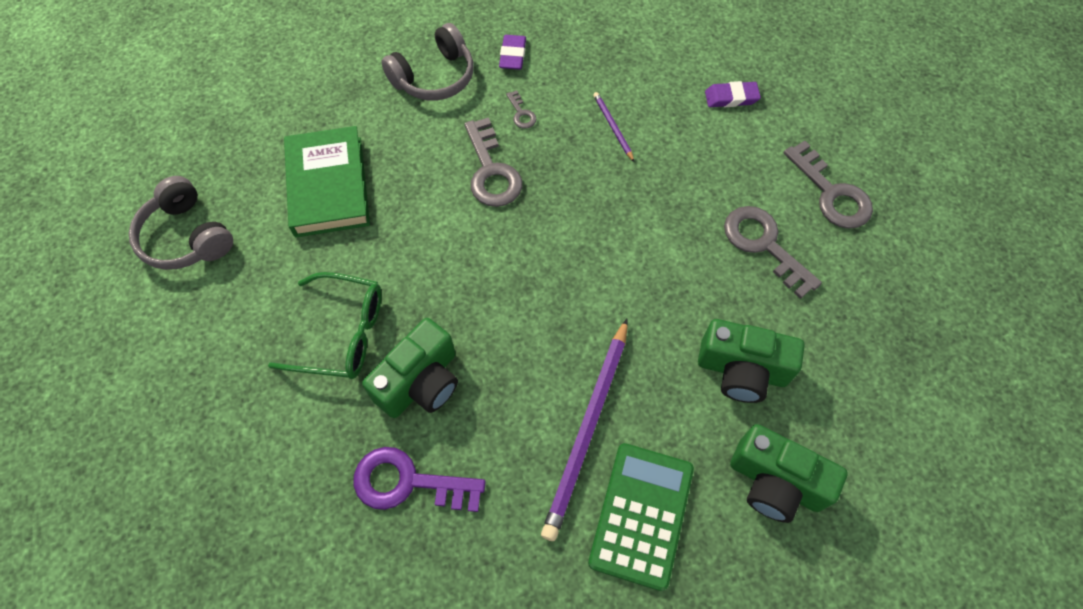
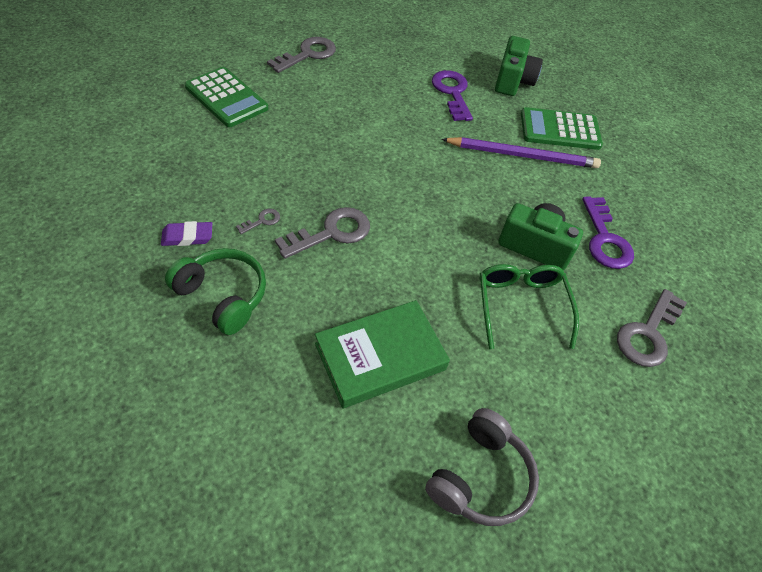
camera: 110 degrees left, 10 degrees down
grey headphones [381,23,474,101] -> green headphones [165,248,266,335]
purple pencil [593,92,634,162] -> none
green camera [698,319,805,403] -> purple key [432,70,473,121]
purple eraser [705,81,761,107] -> green calculator [185,67,268,127]
grey key [724,206,822,299] -> grey key moved to [617,289,687,367]

